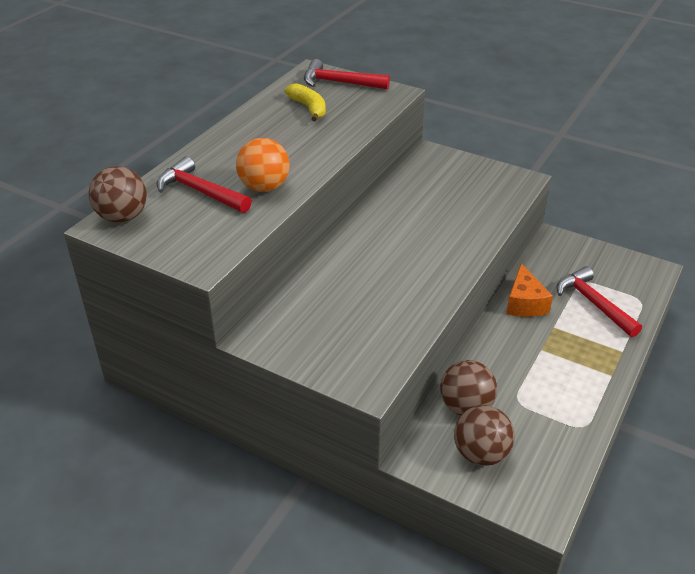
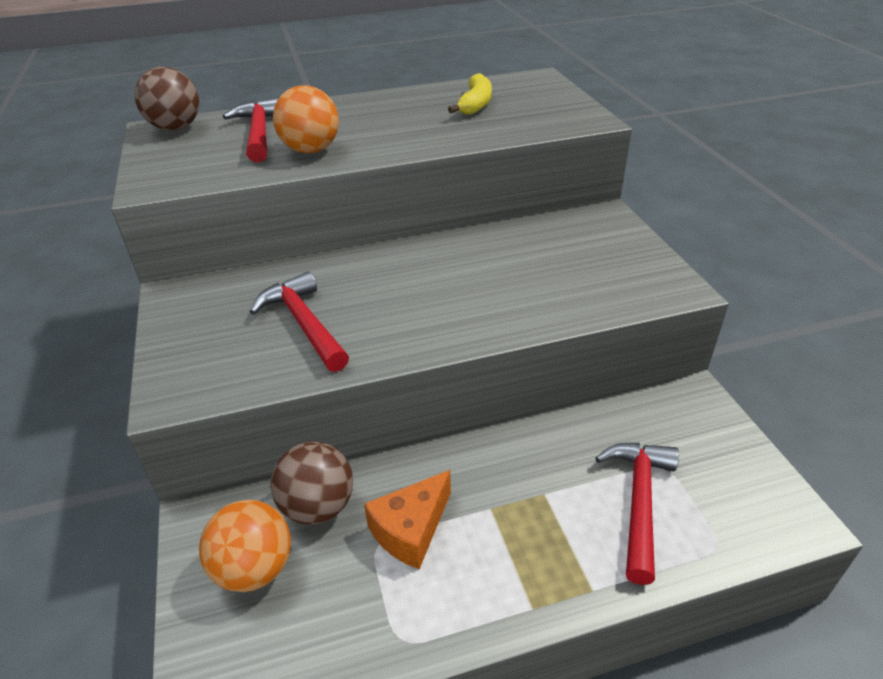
camera: 45 degrees right, 0 degrees up
red hammer [304,59,390,89] -> red hammer moved to [250,271,349,372]
brown ball [454,405,515,466] -> orange ball [199,500,291,592]
orange cheese [506,263,553,317] -> orange cheese moved to [364,470,451,569]

